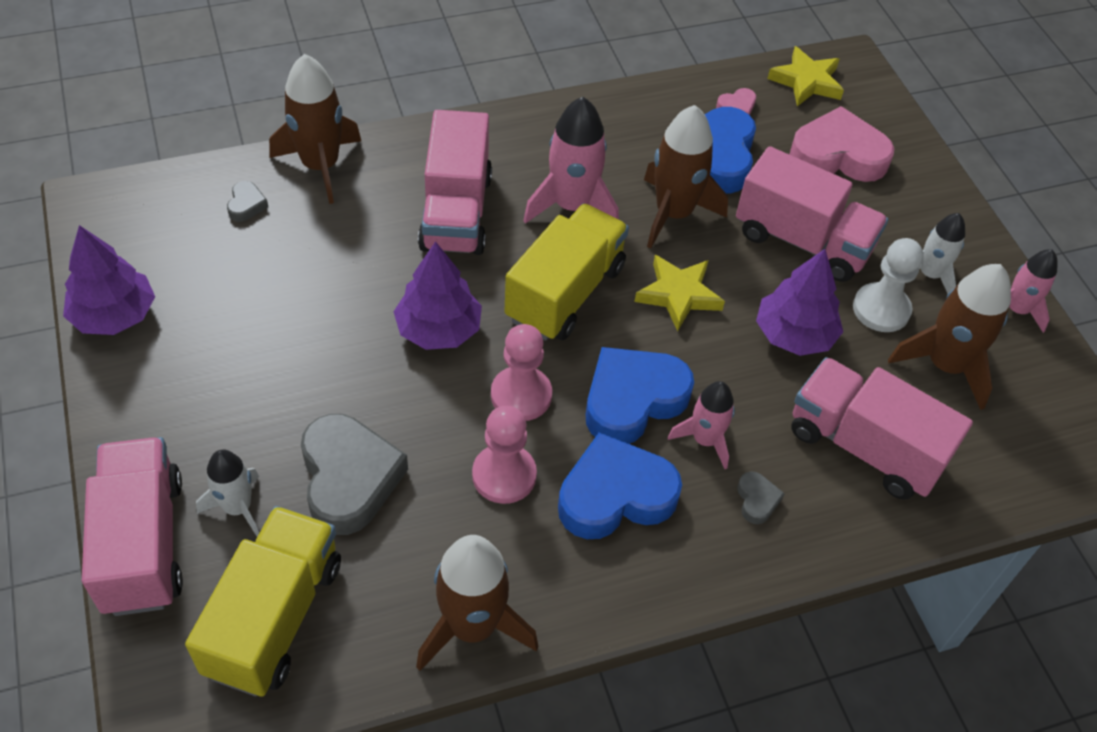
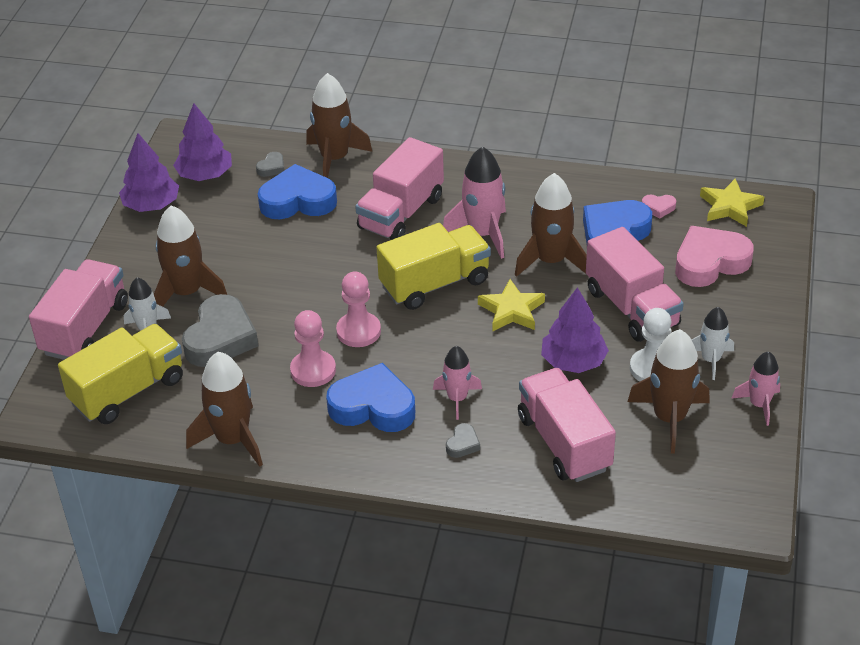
camera: 35 degrees right, 10 degrees down
purple tree [394,241,482,350] -> purple tree moved to [173,103,232,181]
blue heart [586,347,694,444] -> blue heart moved to [258,164,337,219]
pink heart [789,106,895,182] -> pink heart turned 60 degrees counterclockwise [675,226,754,287]
none -> brown rocket [154,205,227,307]

